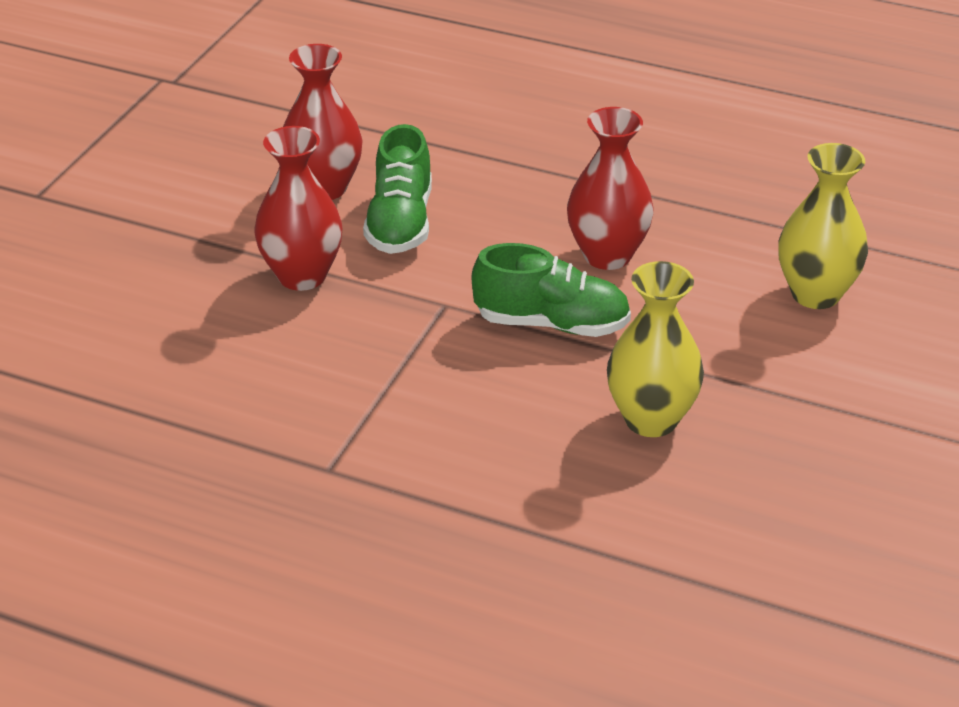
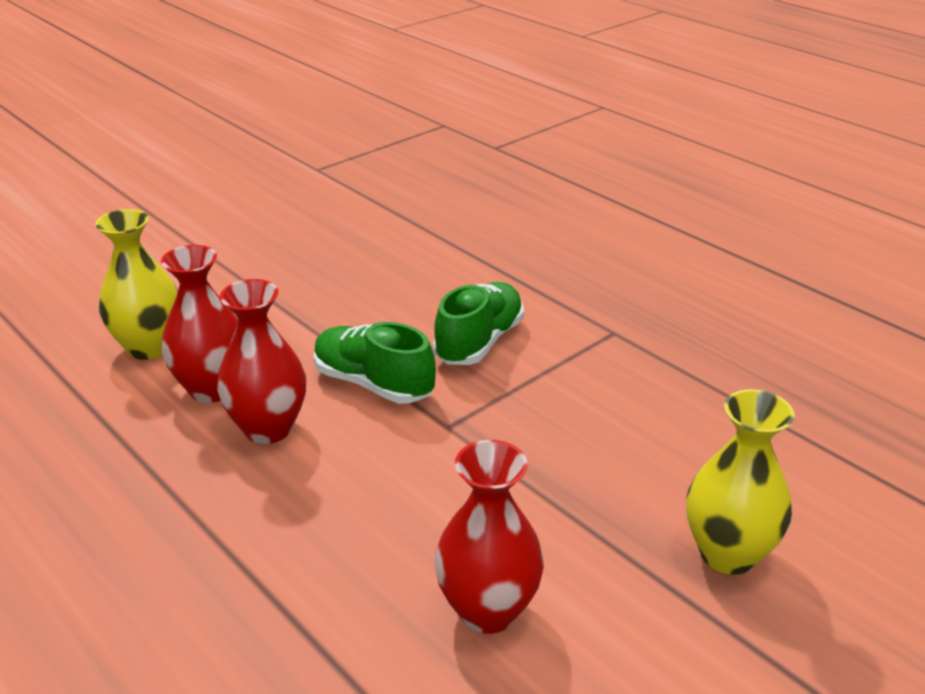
camera: 155 degrees left, 5 degrees down
red vase [254,126,342,291] -> red vase moved to [161,245,239,403]
green shoe [363,124,432,254] -> green shoe moved to [433,282,524,365]
yellow vase [607,261,704,437] -> yellow vase moved to [686,389,795,575]

